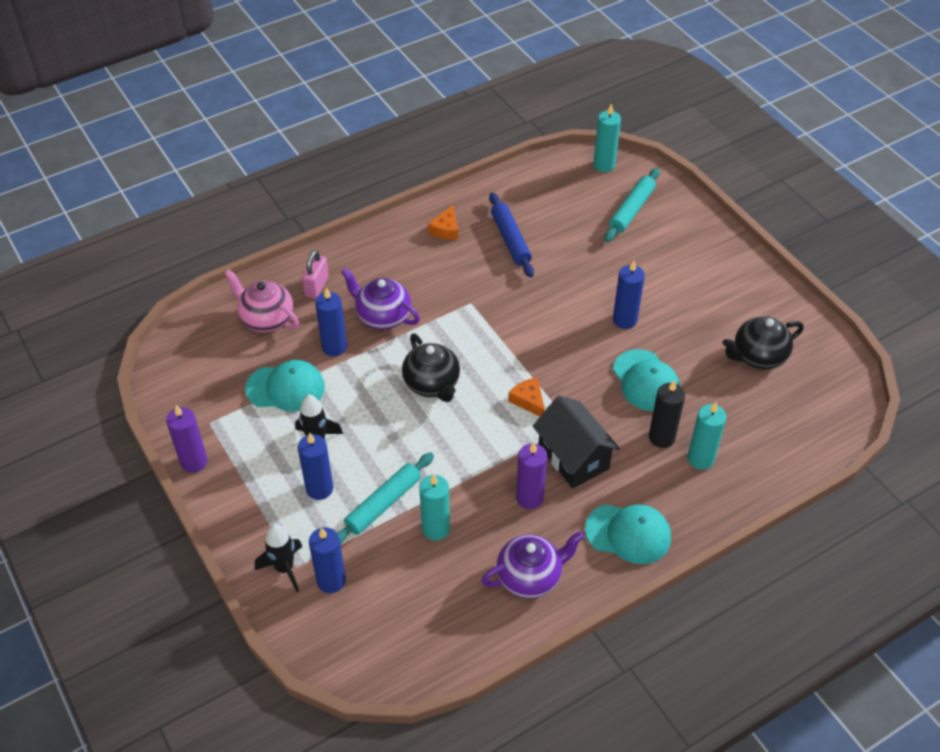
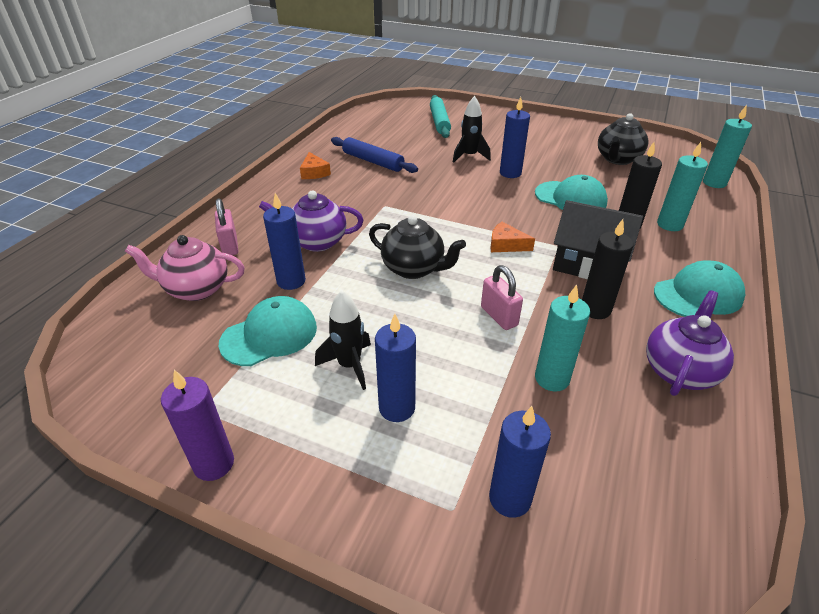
camera: 35 degrees left, 10 degrees down
black rocket [255,524,302,592] -> black rocket moved to [453,96,491,163]
turquoise rolling pin [337,452,434,544] -> none
purple candle [516,442,547,509] -> black candle [582,219,634,319]
turquoise candle [593,104,621,172] -> turquoise candle moved to [703,105,752,188]
none -> pink padlock [481,265,523,330]

